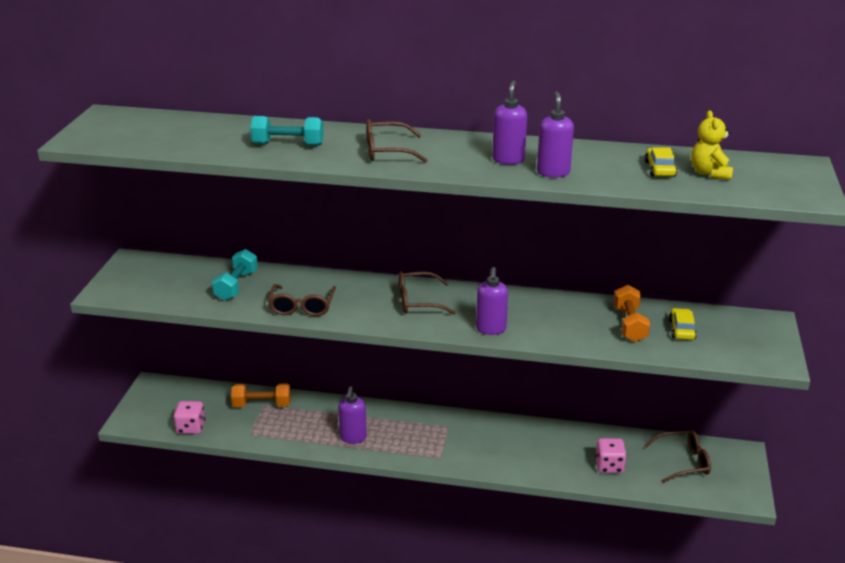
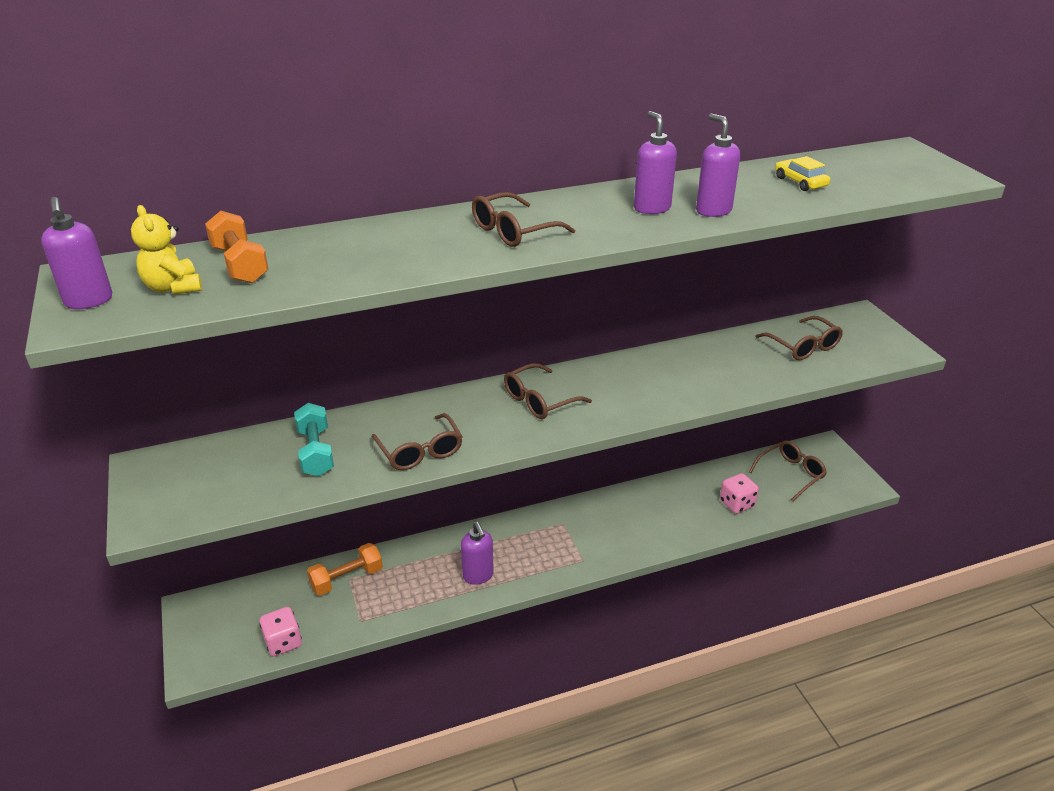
camera: 30 degrees left, 5 degrees up
turquoise dumbbell [250,116,324,146] -> none
purple soap dispenser [476,267,508,335] -> purple soap dispenser moved to [41,197,112,309]
orange dumbbell [614,285,650,342] -> orange dumbbell moved to [205,211,269,283]
yellow car [669,308,697,340] -> brown glasses [755,316,843,360]
yellow teddy bear [691,110,733,180] -> yellow teddy bear moved to [131,205,202,295]

